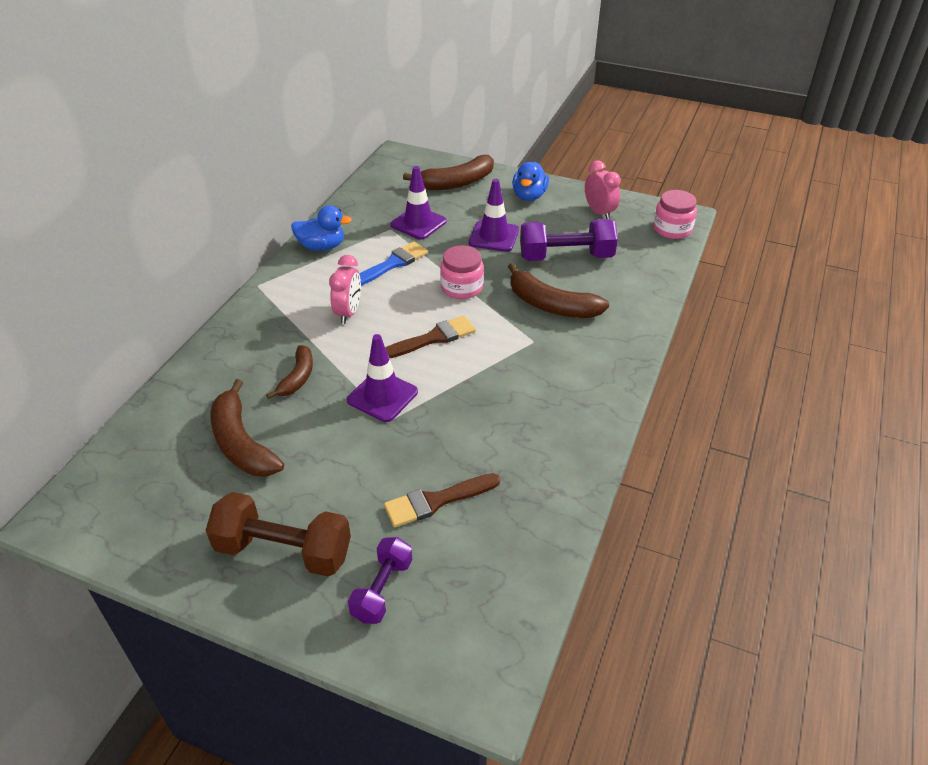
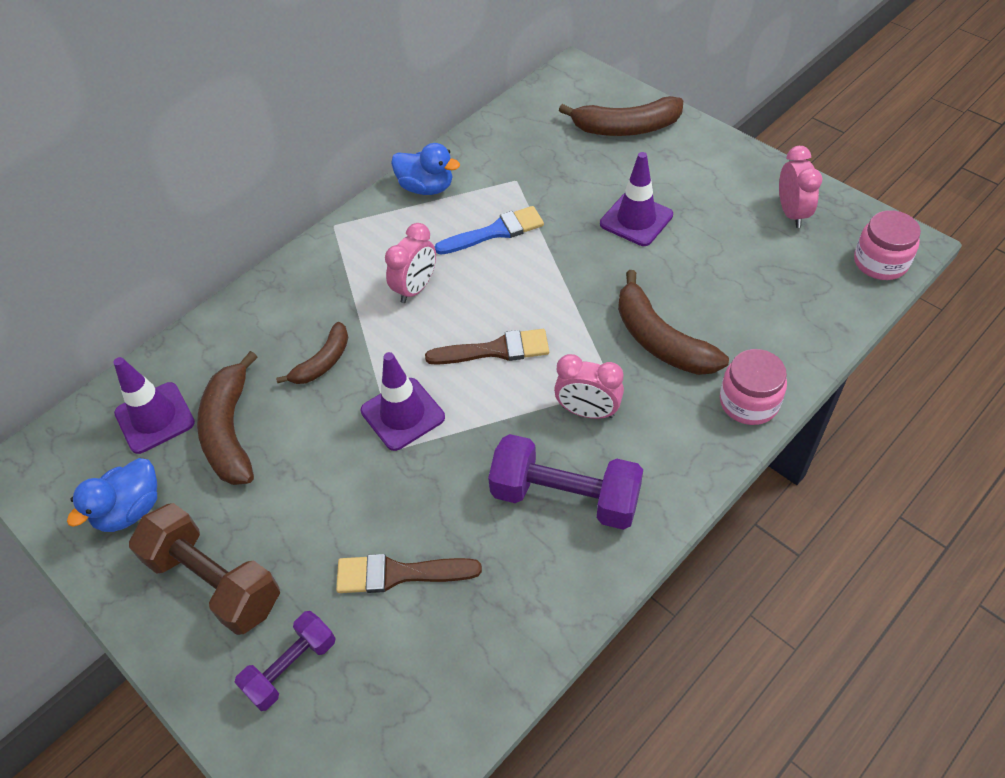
camera: 25 degrees right, 10 degrees up
purple traffic cone [390,166,447,240] -> purple traffic cone moved to [114,357,195,454]
pink jar [440,245,484,299] -> pink jar moved to [720,349,787,425]
blue duck [512,162,549,201] -> blue duck moved to [67,458,157,532]
purple dumbbell [520,219,618,261] -> purple dumbbell moved to [488,434,643,530]
none -> pink clock [554,354,624,419]

